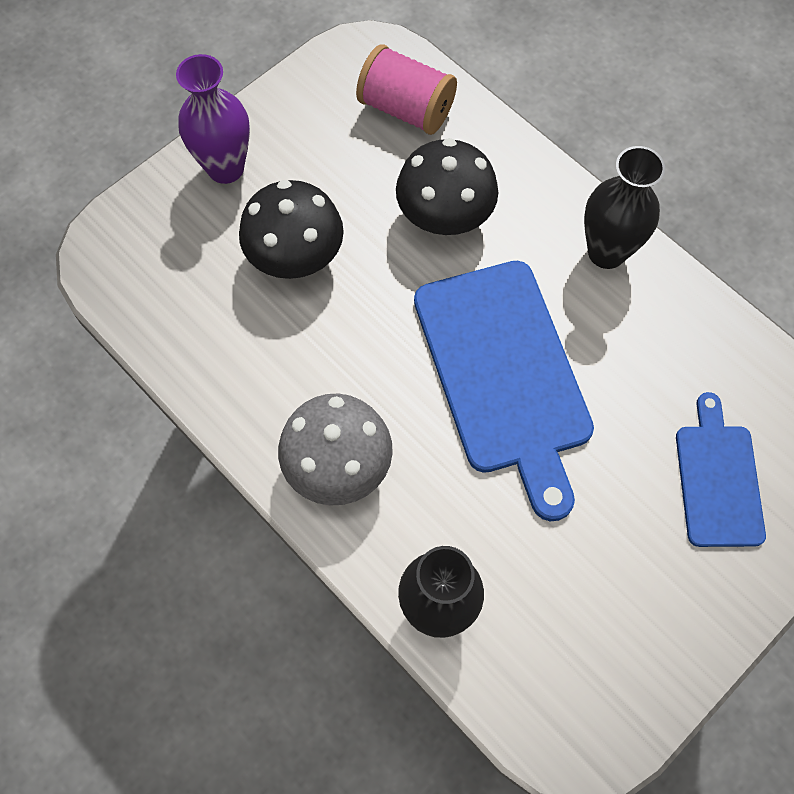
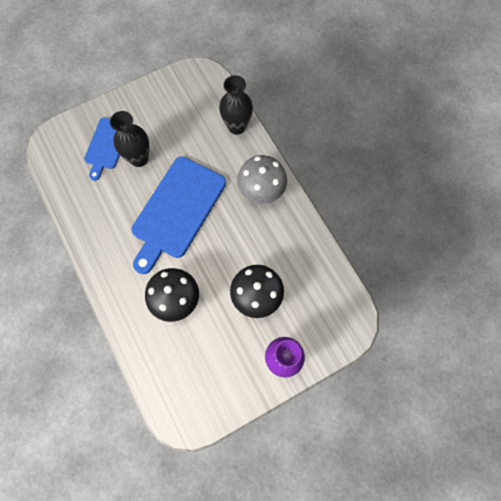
camera: 165 degrees left, 5 degrees up
pink spool [356,44,457,135] -> none
blue cutting board [414,261,594,521] -> blue cutting board turned 150 degrees counterclockwise [131,157,226,274]
black vase [584,146,665,269] -> black vase moved to [110,111,149,167]

